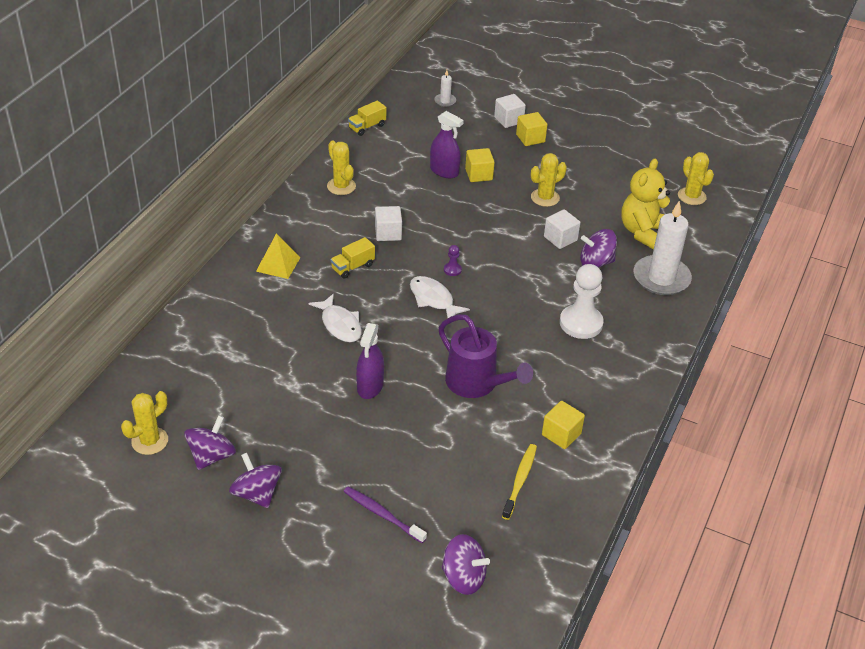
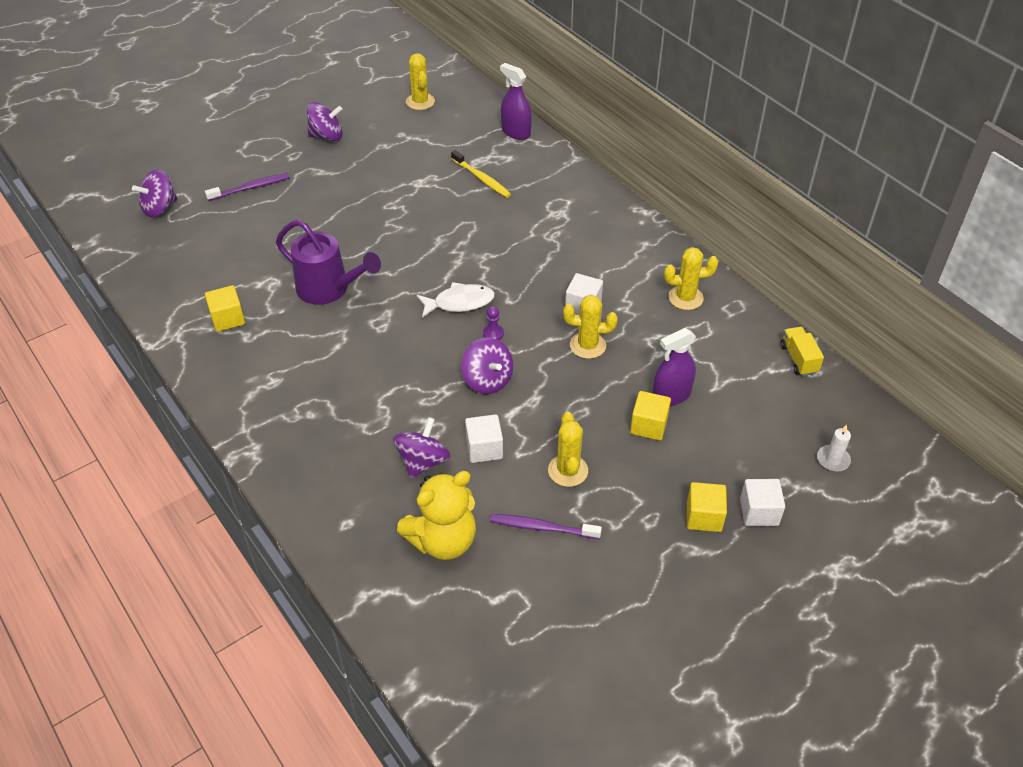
camera: 120 degrees right, 5 degrees up
purple spinning top [184,415,236,470] -> purple spinning top moved to [461,338,513,394]
yellow pyramid [256,234,301,279] -> none
white fish [309,294,362,342] -> none
yellow truck [331,237,375,278] -> none
purple spray bottle [356,323,384,399] -> purple spray bottle moved to [500,63,532,140]
purple watering can [439,314,533,398] -> purple watering can turned 135 degrees counterclockwise [276,220,381,305]
yellow toothbrush [502,444,537,520] -> yellow toothbrush moved to [451,150,511,198]
white pawn [560,264,604,339] -> none
yellow teddy bear [621,158,670,250] -> yellow teddy bear turned 90 degrees clockwise [397,471,476,560]
white candle [634,201,692,295] -> none
yellow cactus [678,152,714,205] -> yellow cactus moved to [563,295,618,359]
none -> purple toothbrush [490,514,602,539]

